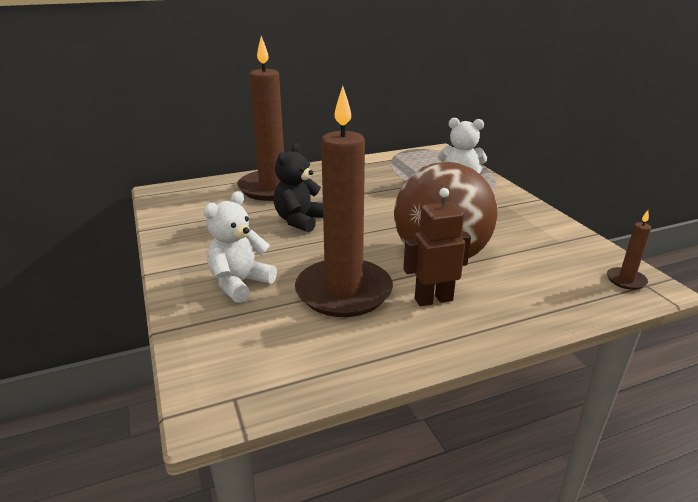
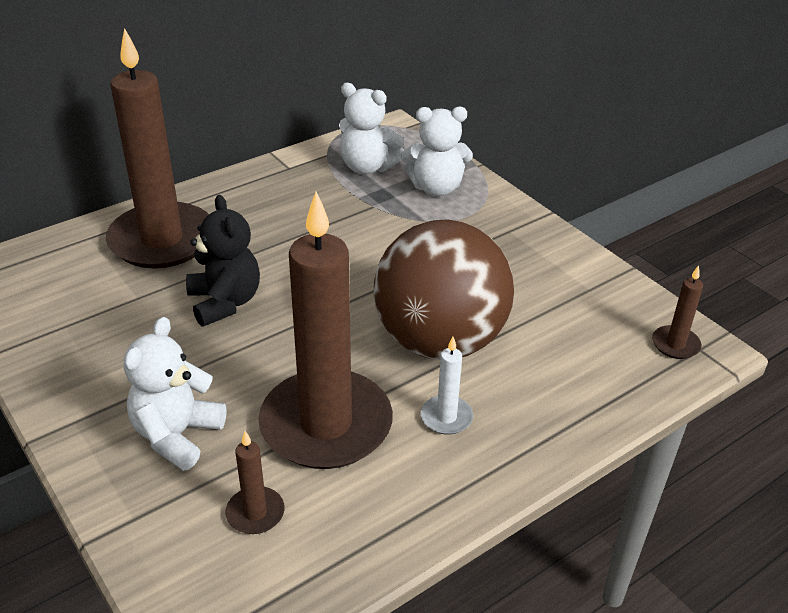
camera: 15 degrees left, 10 degrees up
black teddy bear [274,143,323,232] -> black teddy bear turned 150 degrees clockwise [186,195,260,327]
brown robot [403,188,471,306] -> white candle [421,337,473,435]
none -> brown candle [226,431,285,534]
none -> white teddy bear [339,83,404,174]

